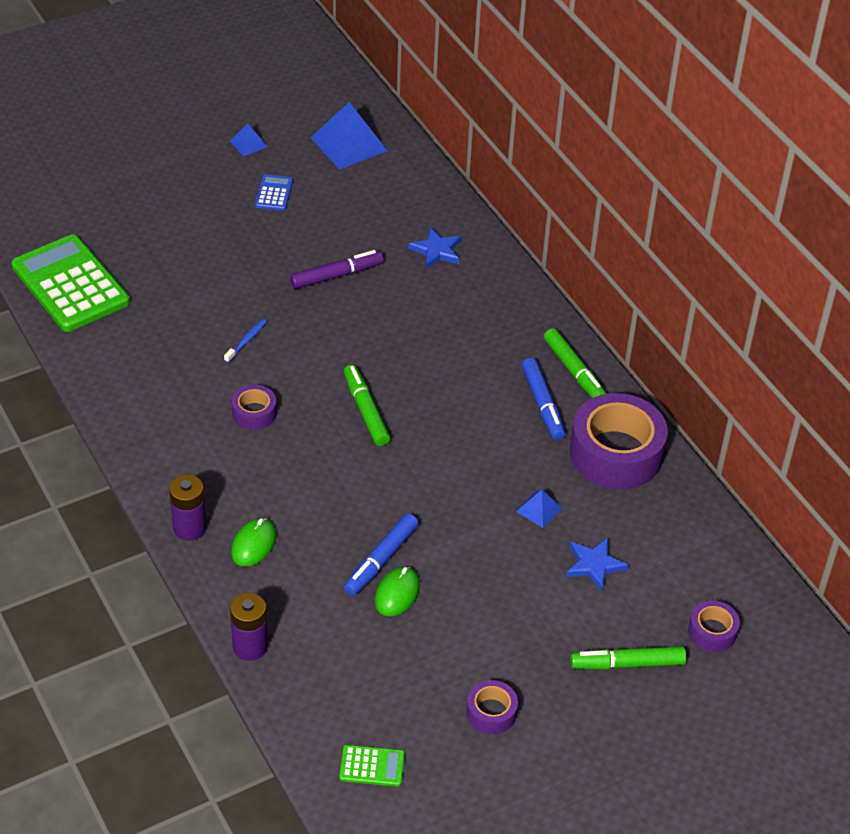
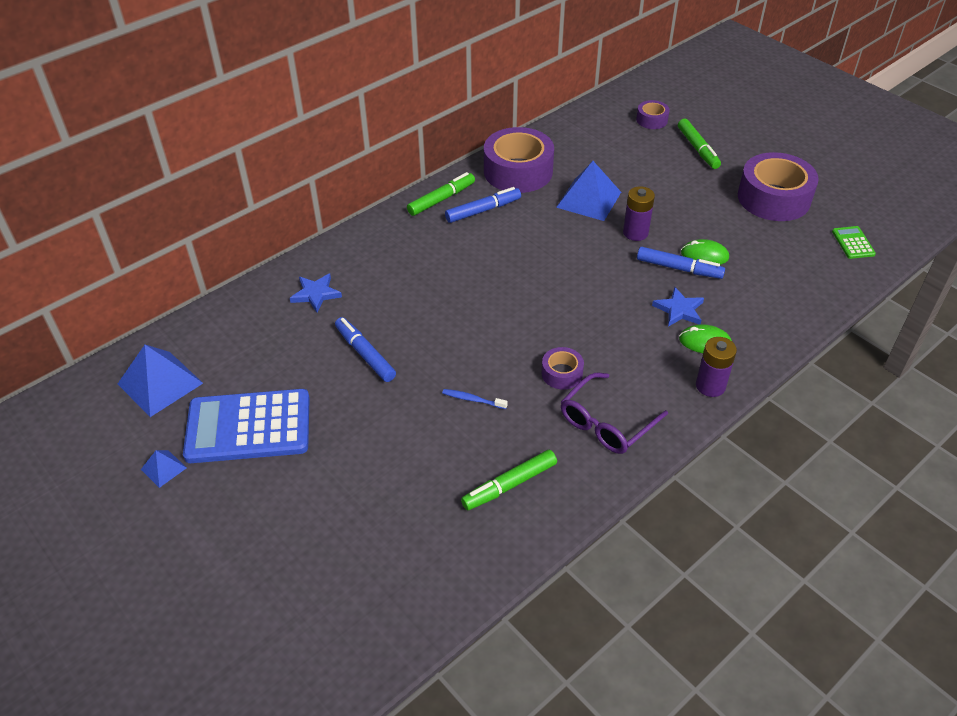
camera: 100 degrees left, 0 degrees up
green calculator [11,234,130,332] -> none
purple battery [230,593,268,661] -> purple battery moved to [623,186,655,241]
blue calculator [255,174,293,211] -> blue calculator [183,389,310,463], size x2.30
purple marker [290,250,383,289] -> blue marker [335,317,396,382]
green marker [344,365,390,446] -> green marker moved to [461,450,557,510]
purple tape [466,680,518,734] -> purple tape [738,152,819,221], size x2.08
blue pyramid [516,490,562,528] -> blue pyramid [556,161,621,221], size x2.02
blue star [566,538,628,591] -> blue star moved to [652,287,704,327]
none -> purple glasses [561,373,668,454]

